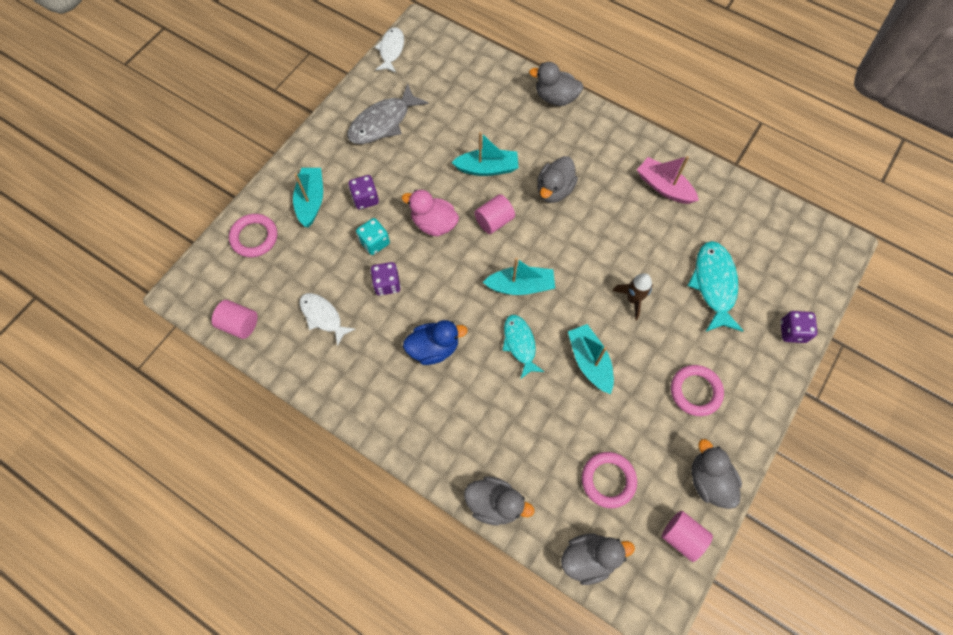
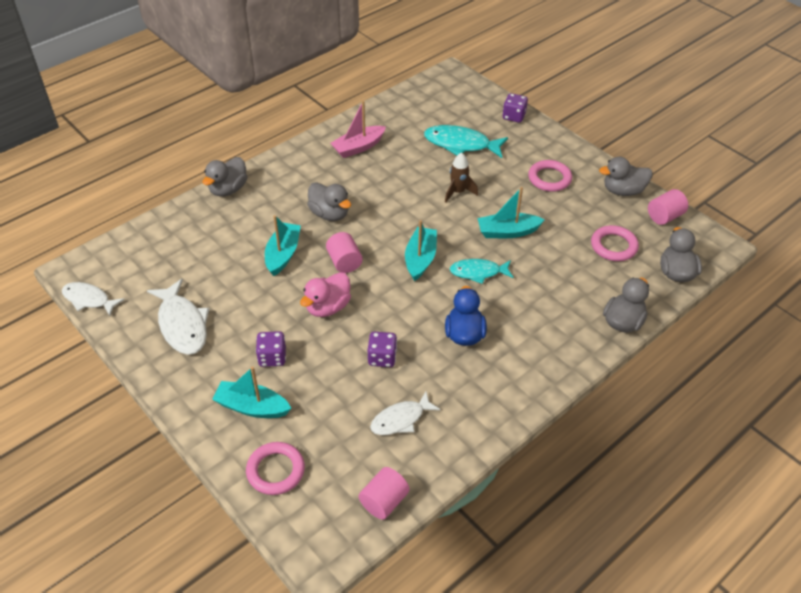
camera: 75 degrees left, 20 degrees down
grey fish [347,83,429,144] -> white fish [147,279,209,355]
turquoise dice [356,218,390,255] -> none

